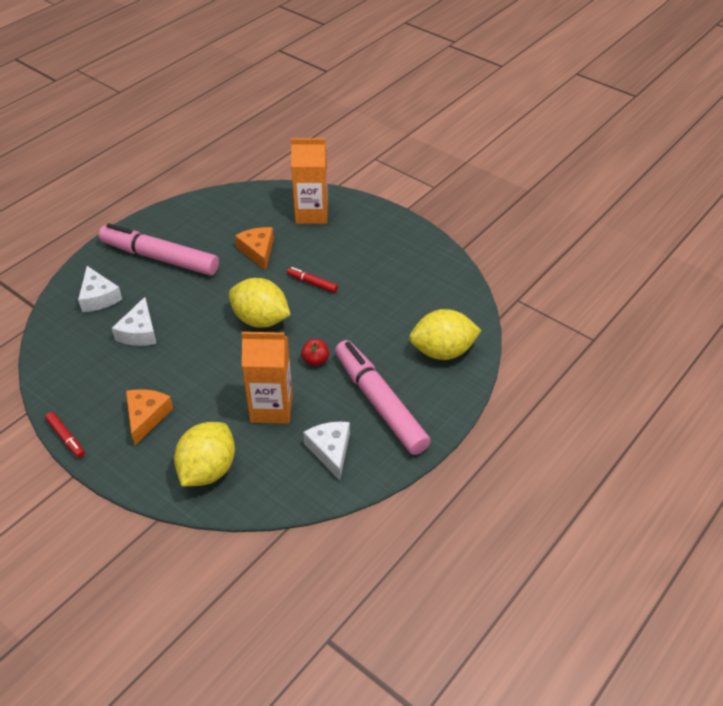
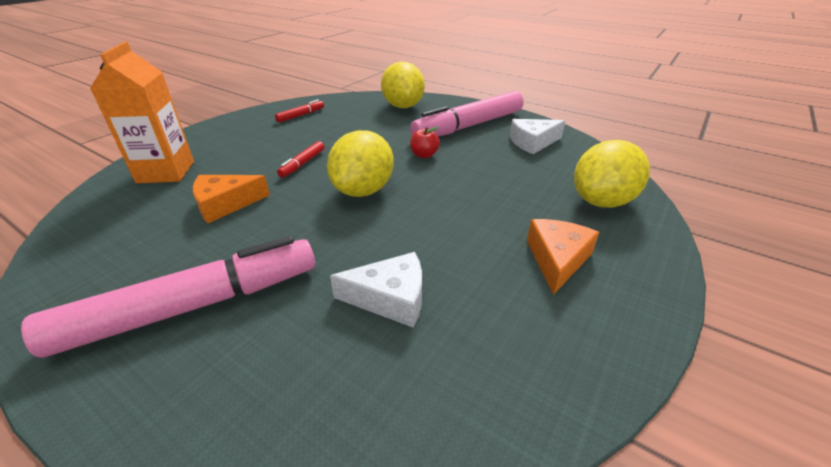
camera: 95 degrees left, 10 degrees down
red marker [45,412,85,458] -> red marker moved to [275,99,324,123]
white cheese [78,266,122,312] -> none
pink marker [99,223,219,276] -> pink marker turned 135 degrees counterclockwise [21,236,315,357]
orange cheese [126,389,173,445] -> orange cheese turned 105 degrees clockwise [527,219,599,295]
yellow lemon [174,422,235,486] -> yellow lemon turned 60 degrees counterclockwise [574,140,650,208]
orange carton [241,332,293,424] -> none

